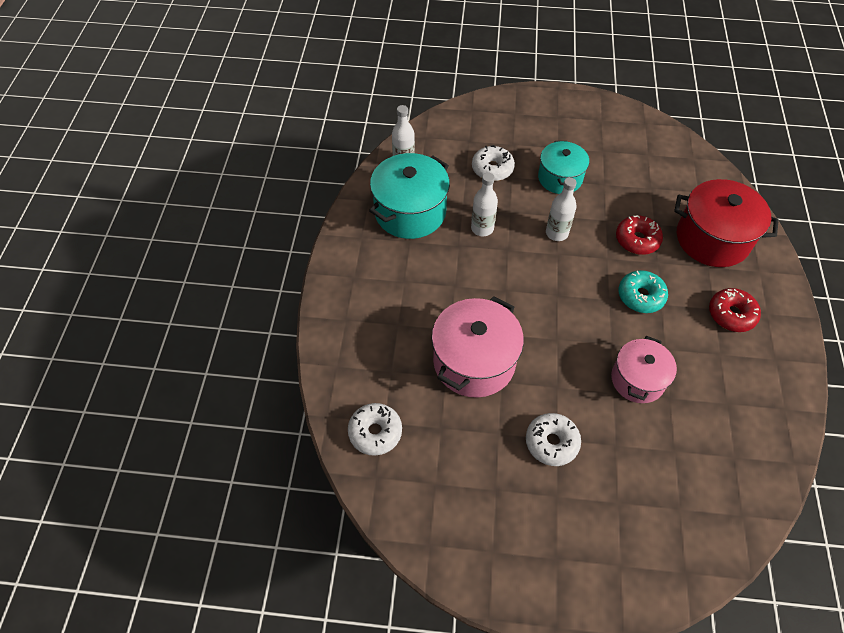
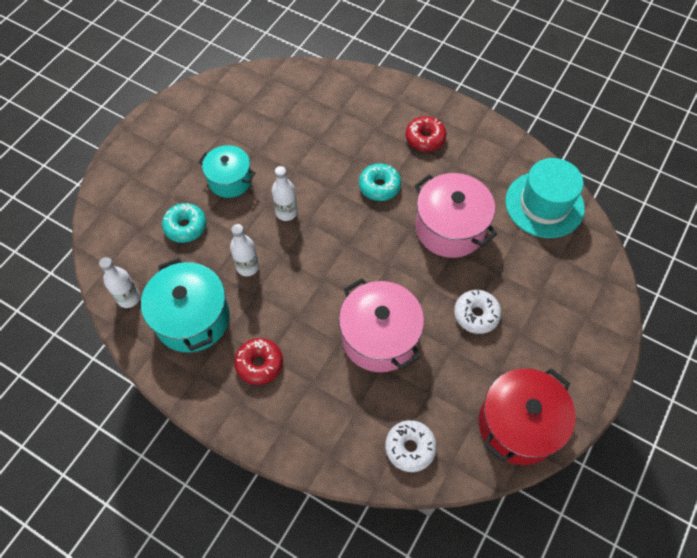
camera: 65 degrees left, 5 degrees up
white donut [472,145,515,181] -> turquoise donut [162,203,206,243]
pink pot [611,336,677,403] -> pink pot [414,173,497,258], size x1.55
red donut [616,215,663,255] -> red donut moved to [234,338,283,385]
red pot [674,179,779,267] -> red pot moved to [479,368,576,465]
none -> turquoise hat [505,158,585,238]

